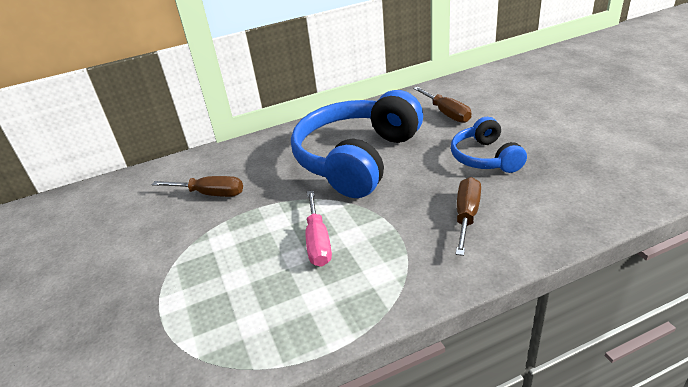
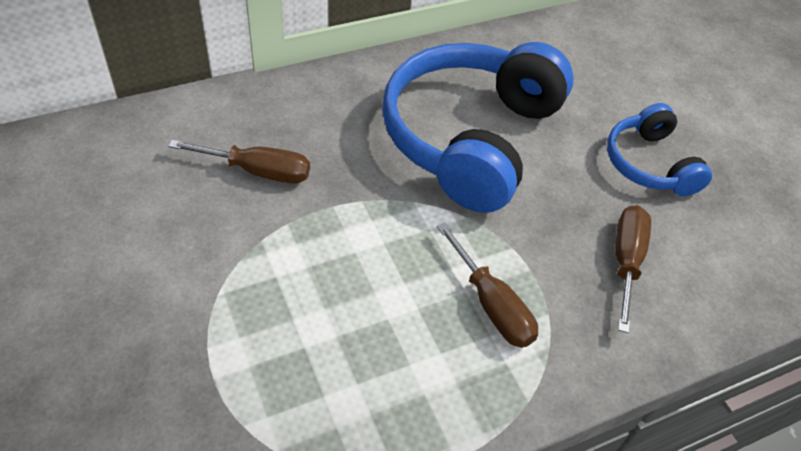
camera: 10 degrees left, 15 degrees up
pink screwdriver [306,190,332,267] -> none
brown screwdriver [413,87,472,123] -> brown screwdriver moved to [437,222,538,348]

